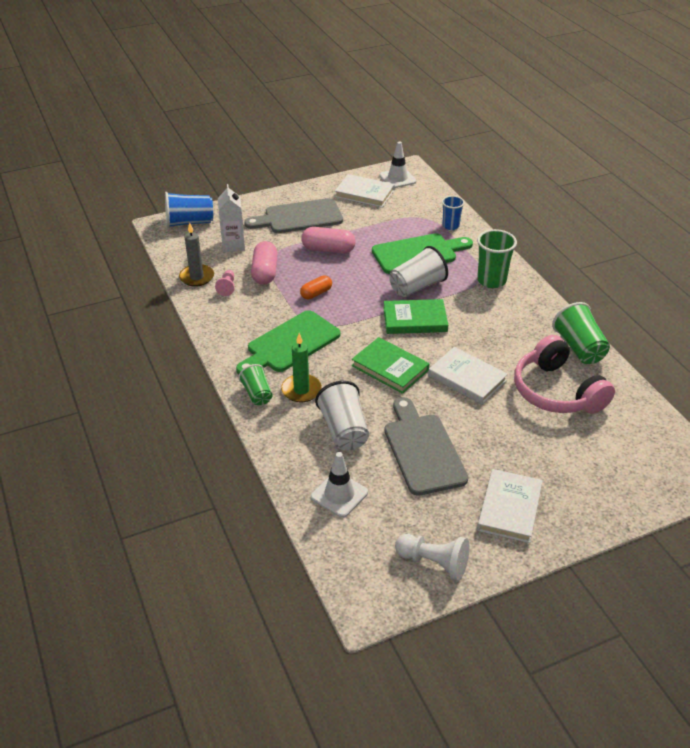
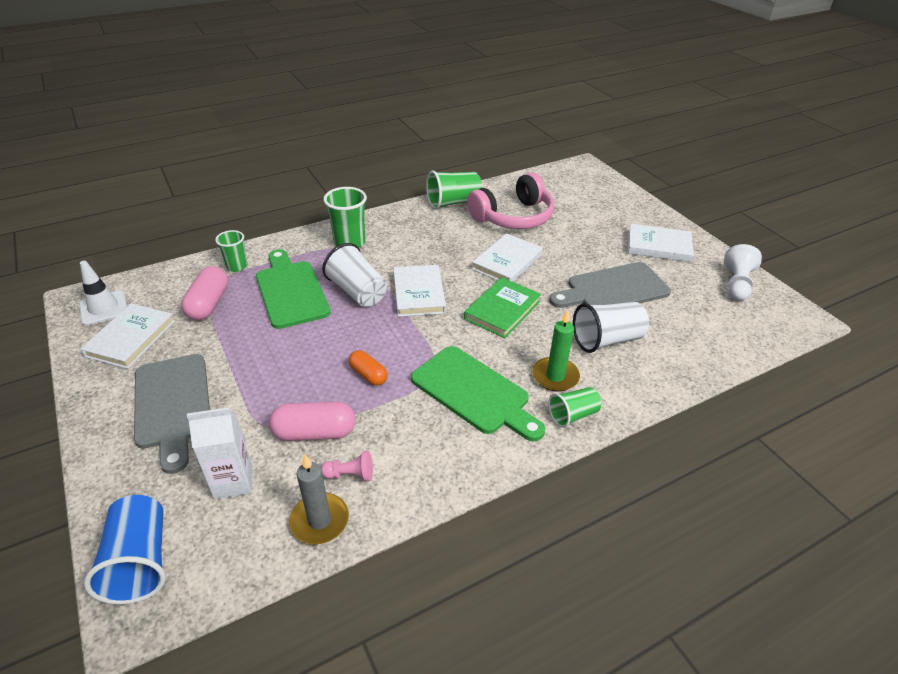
camera: 95 degrees left, 0 degrees up
pink capsule [301,227,356,254] -> pink capsule moved to [181,266,228,320]
white traffic cone [311,452,368,518] -> none
green book [383,299,448,334] -> white book [393,265,446,317]
blue cup [442,196,465,230] -> green cup [215,230,247,272]

